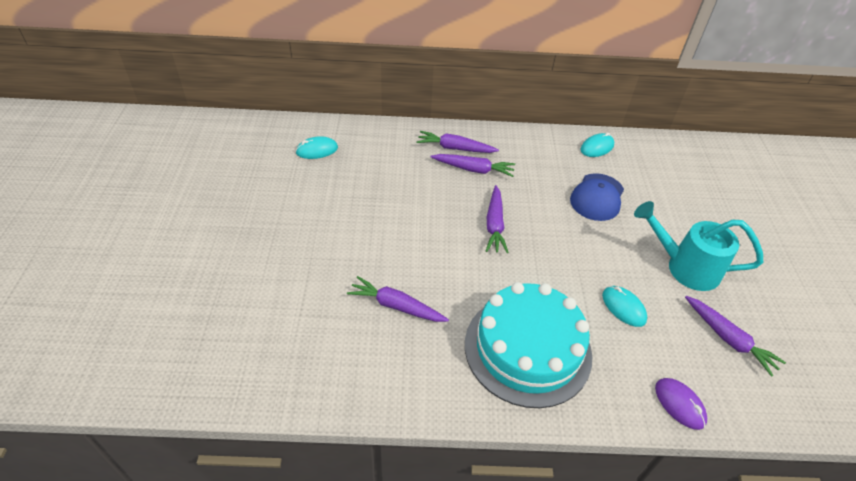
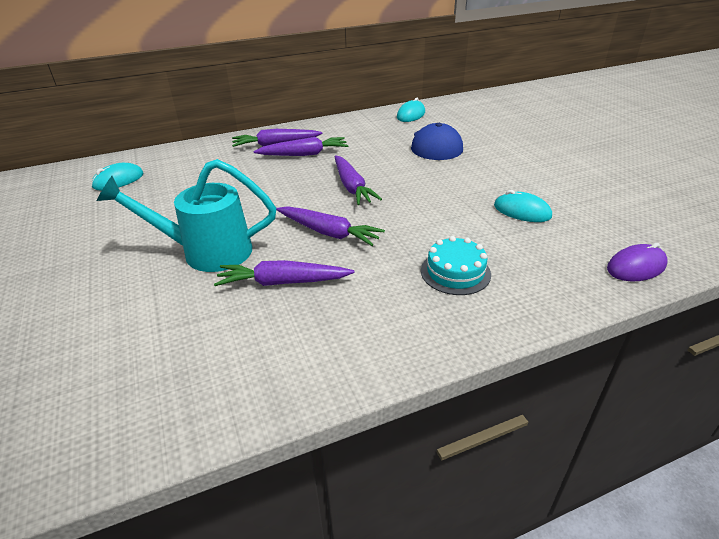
camera: 20 degrees left, 10 degrees down
turquoise cake [465,282,592,408] -> turquoise cake [421,236,491,295], size x0.45
turquoise watering can [634,201,763,291] -> turquoise watering can moved to [96,159,276,272]
purple mouse [655,378,707,430] -> purple mouse turned 60 degrees counterclockwise [607,243,668,281]
purple carrot [685,296,786,377] -> purple carrot moved to [276,206,385,246]

